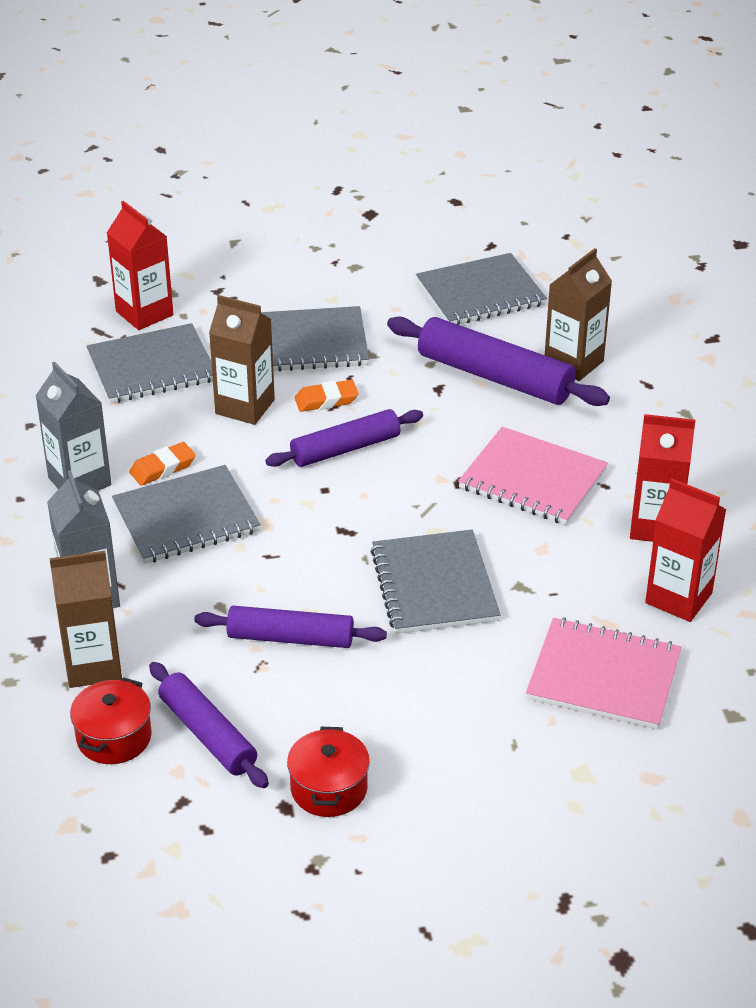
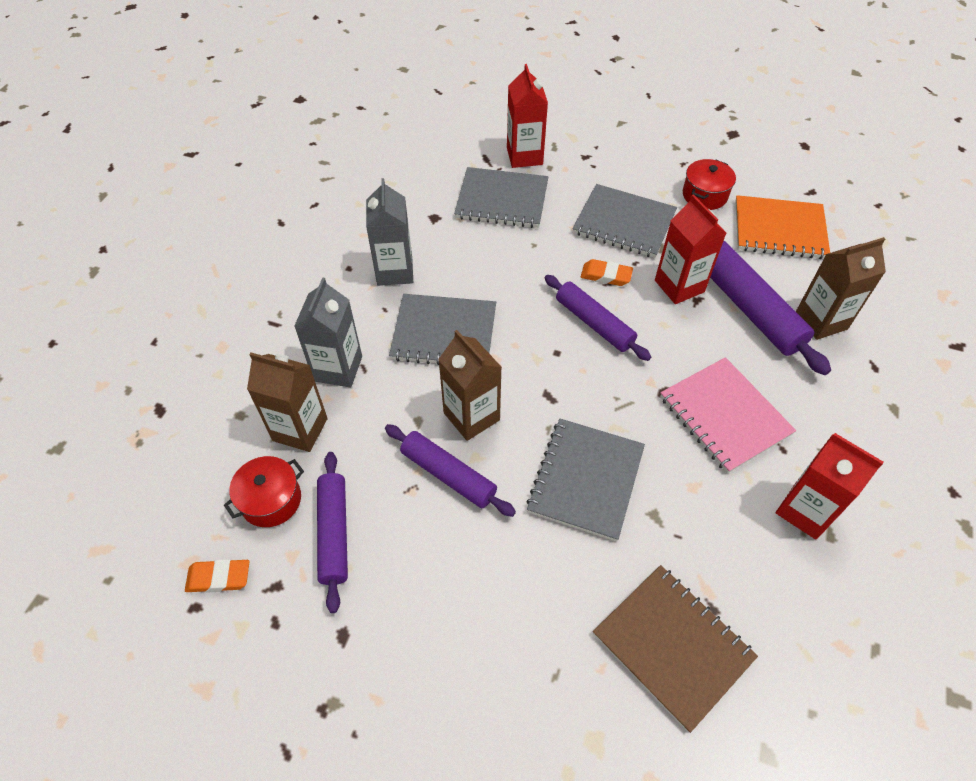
camera: 30 degrees right, 15 degrees up
orange eraser [129,442,196,486] -> orange eraser moved to [185,559,249,593]
brown carton [209,295,275,425] -> brown carton moved to [438,330,502,441]
purple rolling pin [265,409,423,467] -> purple rolling pin turned 45 degrees clockwise [545,275,651,361]
red pot [287,727,370,817] -> red pot moved to [683,159,736,210]
grey notebook [416,253,547,325] -> orange notebook [735,195,830,259]
pink notebook [526,617,682,730] -> brown notebook [593,565,758,733]
red carton [645,479,726,622] -> red carton moved to [655,194,726,304]

